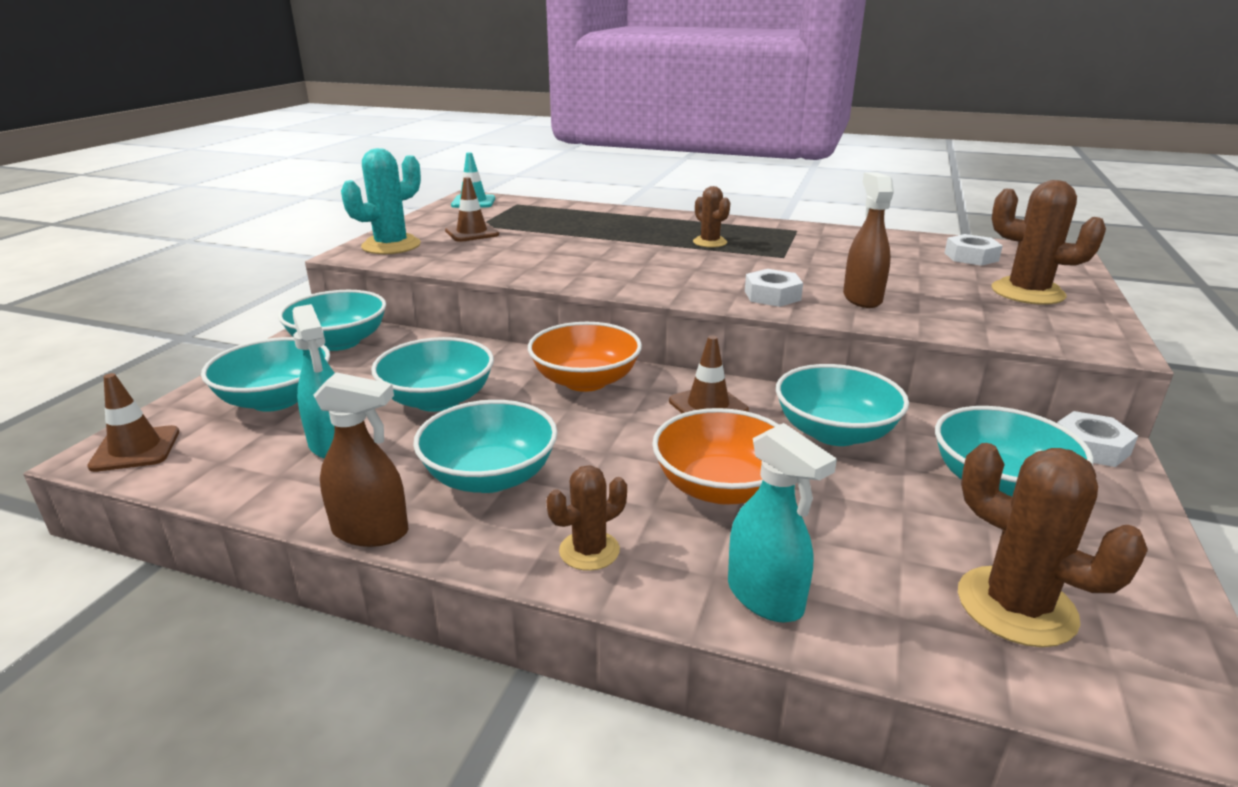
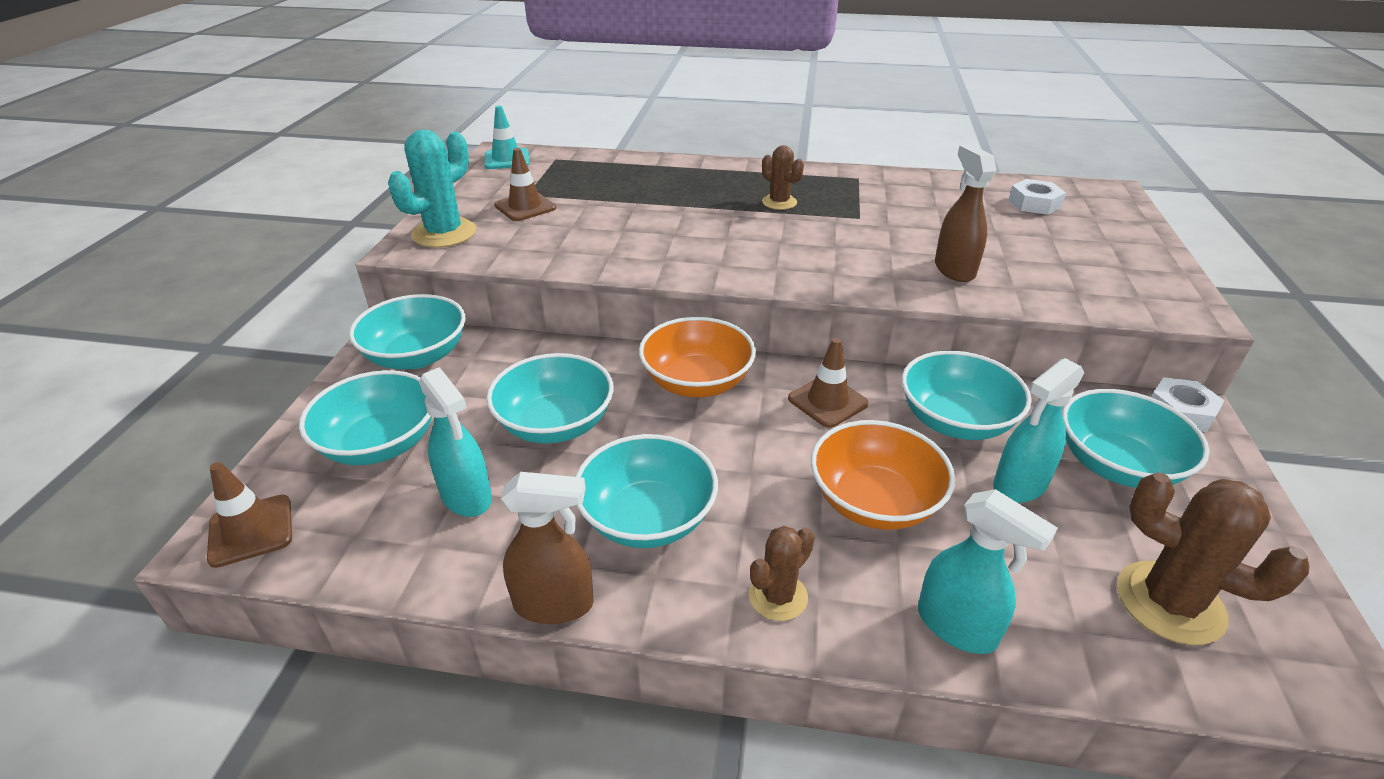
camera: 10 degrees left, 10 degrees up
white nut [745,269,803,307] -> none
brown cactus [992,180,1106,305] -> none
none -> turquoise spray bottle [993,358,1085,503]

